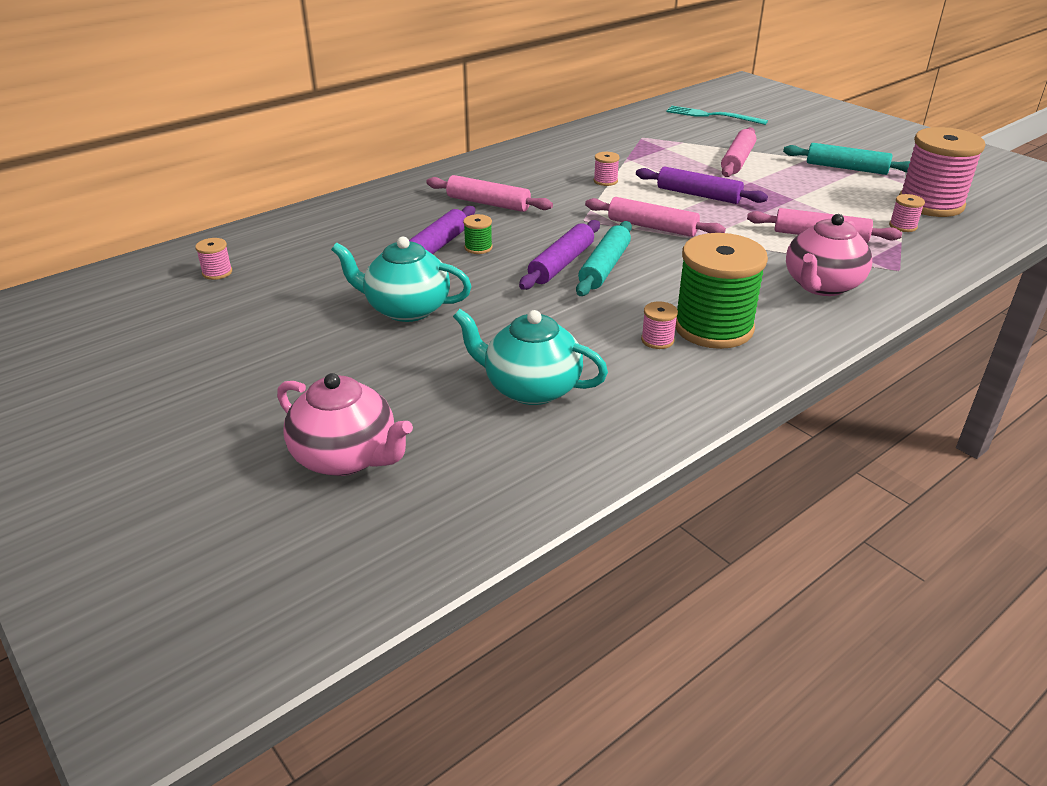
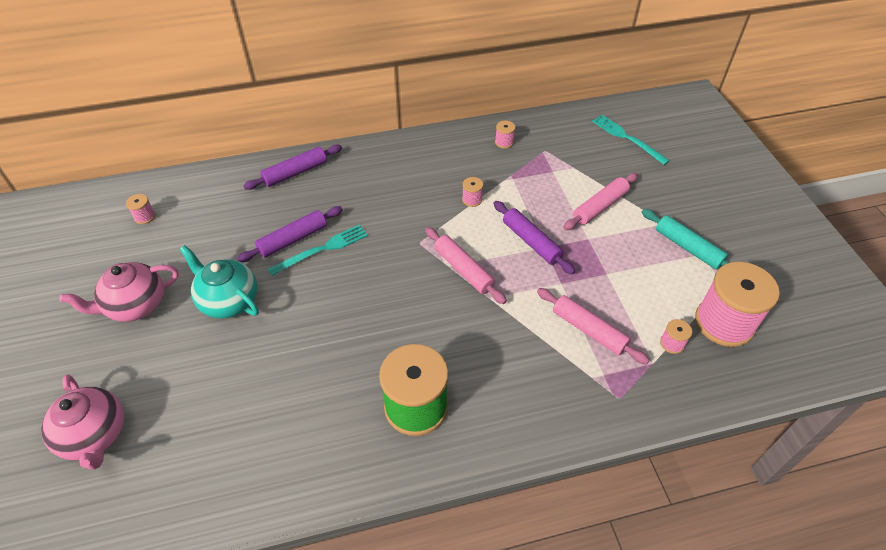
camera: 25 degrees right, 15 degrees up
pink rolling pin [427,175,553,212] -> none
turquoise teapot [453,309,608,405] -> none
green spool [463,214,492,254] -> turquoise fork [267,224,368,276]
purple rolling pin [519,220,600,290] -> purple rolling pin moved to [243,144,342,190]
turquoise rolling pin [576,221,632,296] -> none
pink spool [641,301,678,349] -> pink spool moved to [495,121,515,149]
pink teapot [786,214,872,296] -> pink teapot moved to [59,262,179,322]

